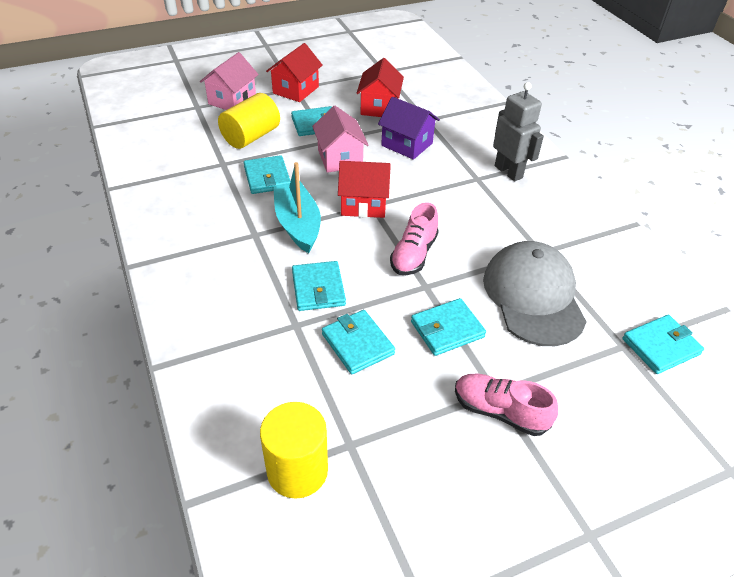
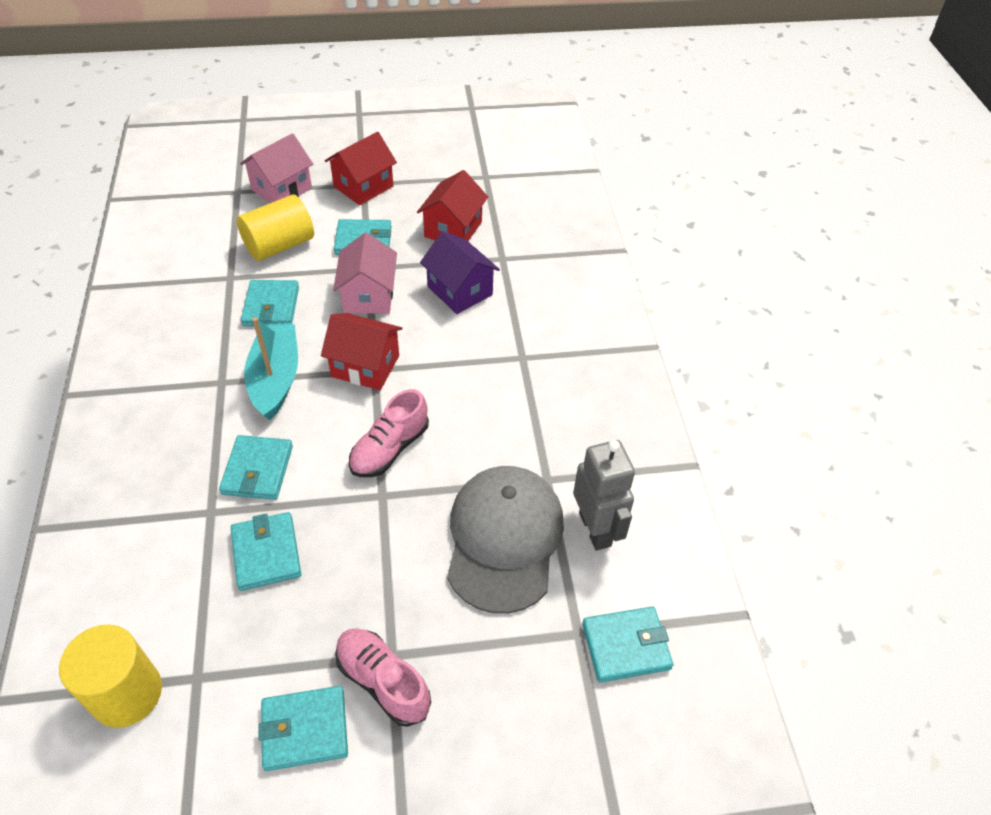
camera: 15 degrees right, 5 degrees up
turquoise wallet [411,298,486,356] -> turquoise wallet moved to [258,686,348,771]
grey robot [493,82,544,181] -> grey robot moved to [573,440,635,551]

